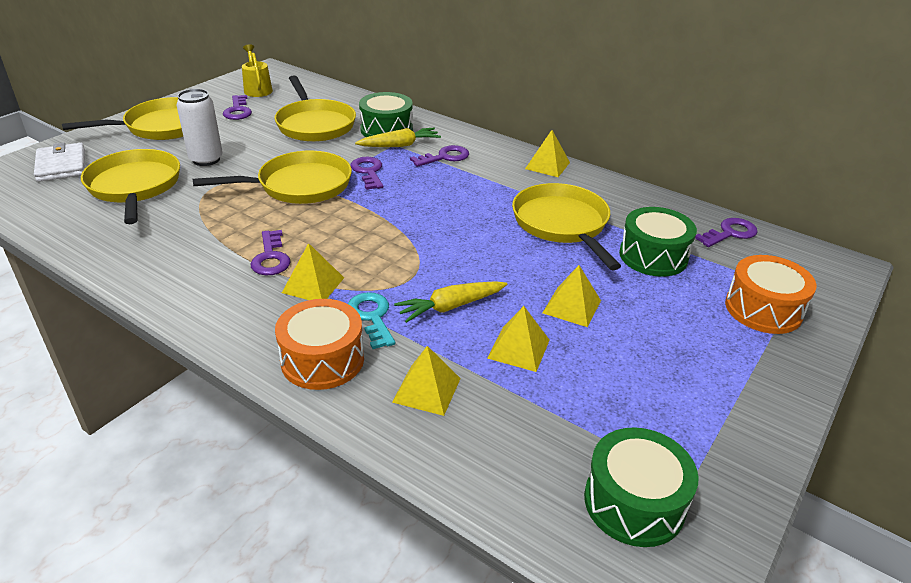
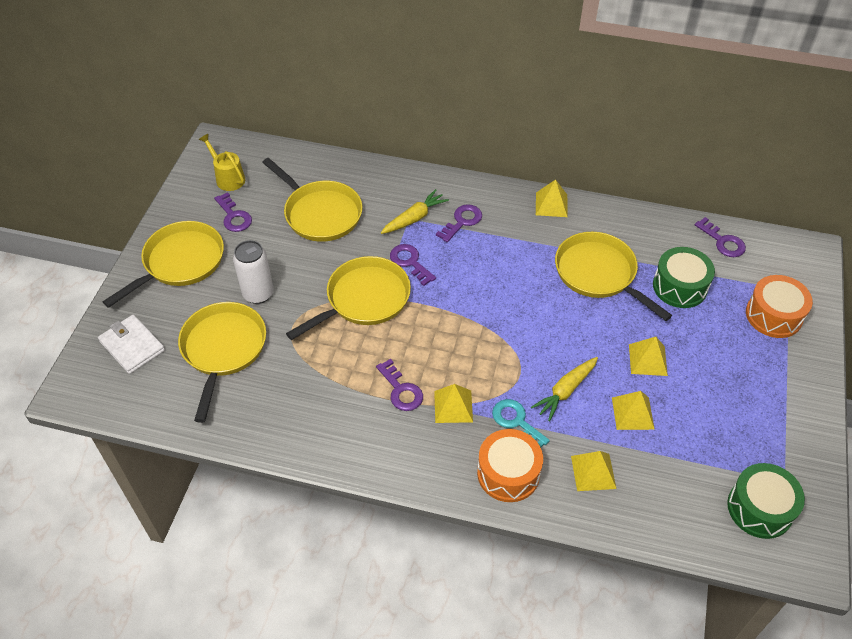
camera: 20 degrees left, 15 degrees up
yellow pan [81,149,180,224] -> yellow pan turned 45 degrees clockwise [178,302,266,423]
green drum [359,92,413,137] -> none
purple key [695,218,757,247] -> purple key turned 105 degrees clockwise [695,217,746,257]

